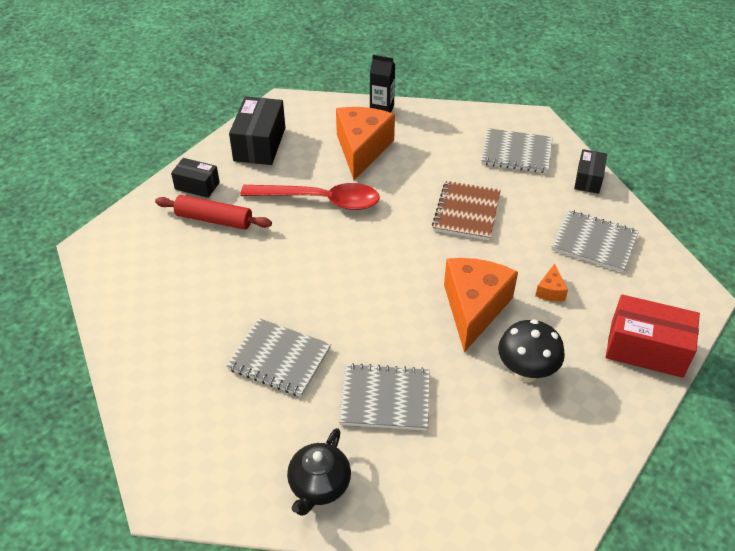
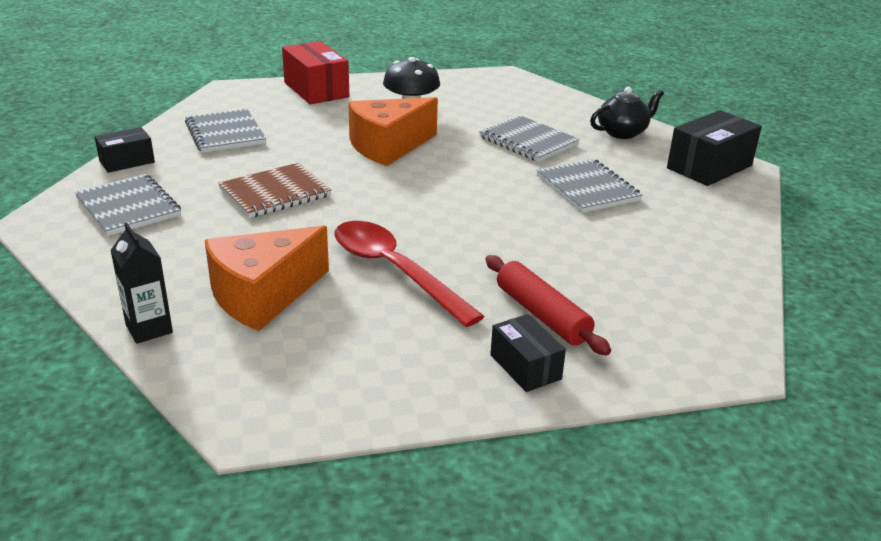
camera: 140 degrees left, 15 degrees down
black box [229,96,285,165] -> black box moved to [667,110,762,186]
orange cheese [535,264,568,301] -> none

